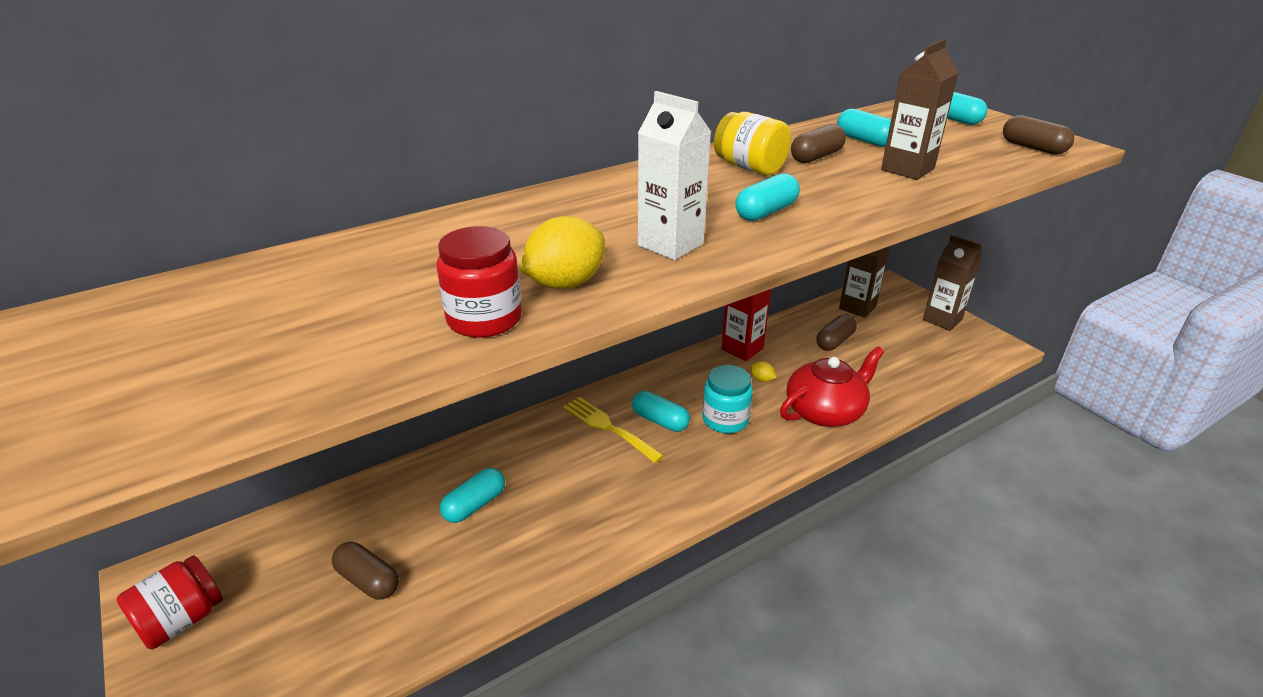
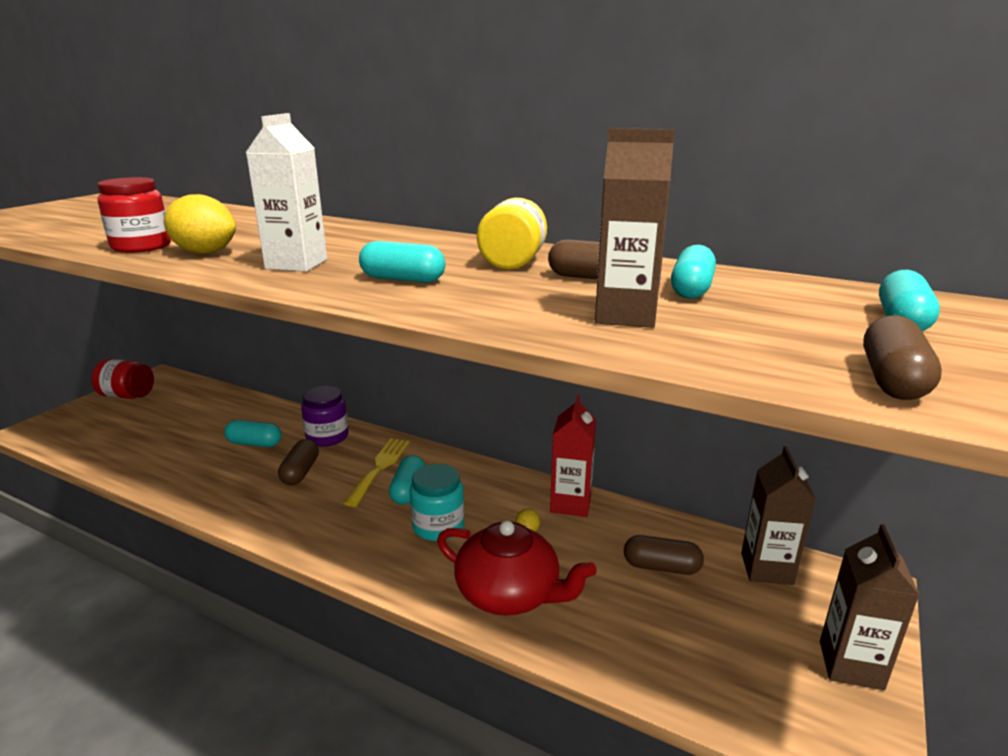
camera: 60 degrees right, 10 degrees down
brown capsule [332,542,399,599] -> brown capsule moved to [278,439,319,485]
none -> purple jar [301,386,349,447]

